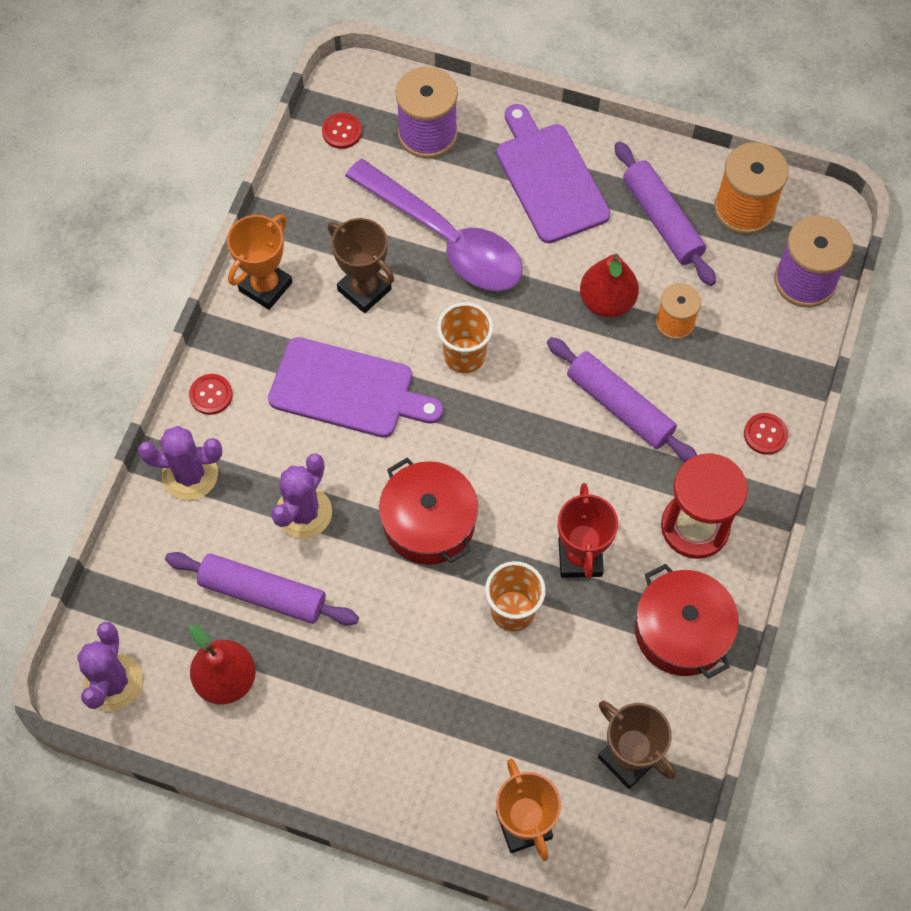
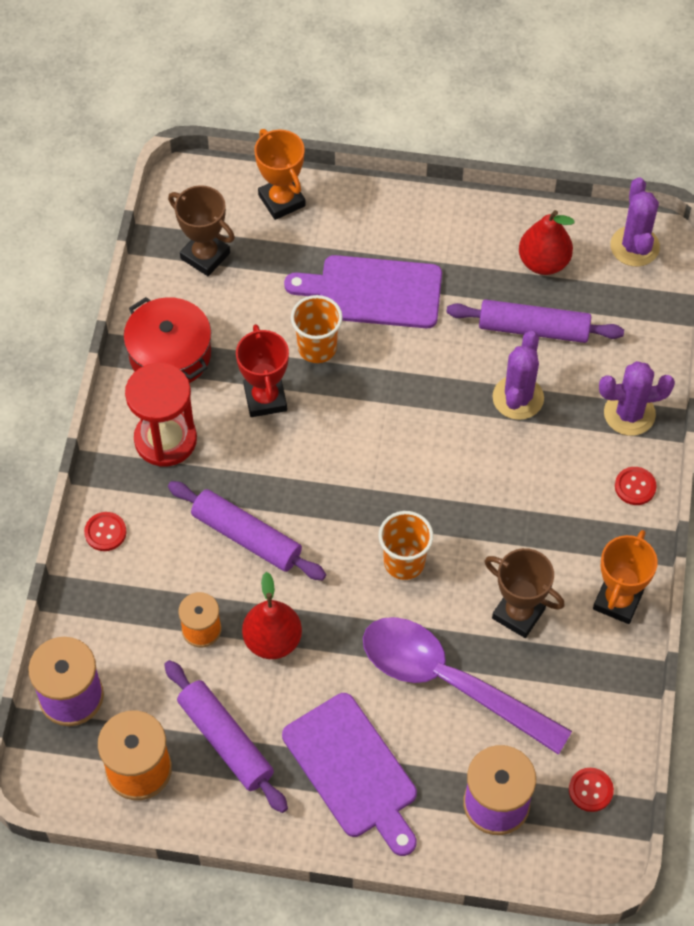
camera: 170 degrees right, 5 degrees down
purple cutting board [268,337,443,438] -> purple cutting board moved to [284,255,442,328]
red pot [379,458,478,565] -> none

